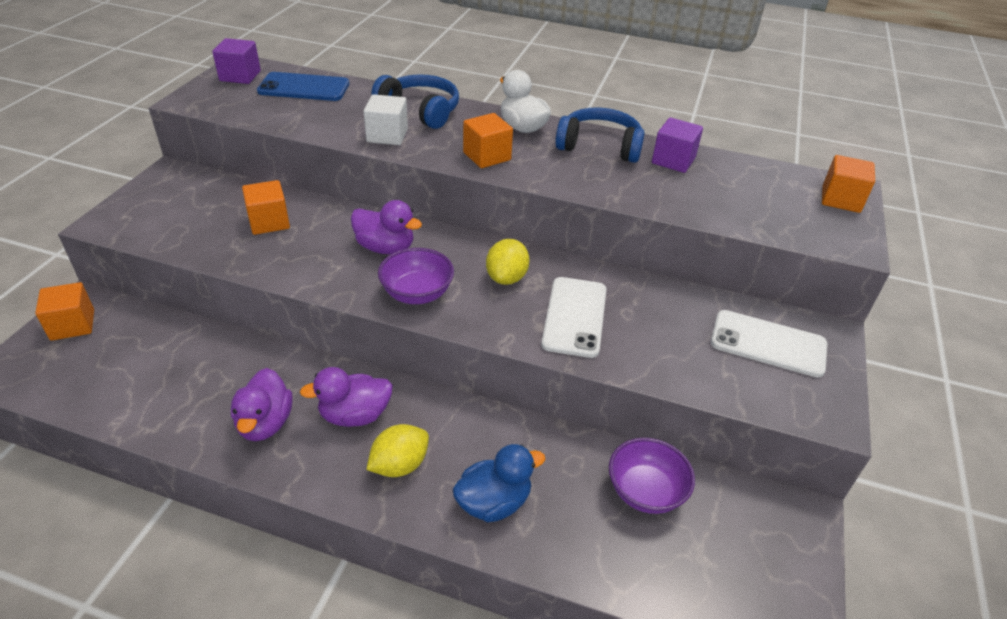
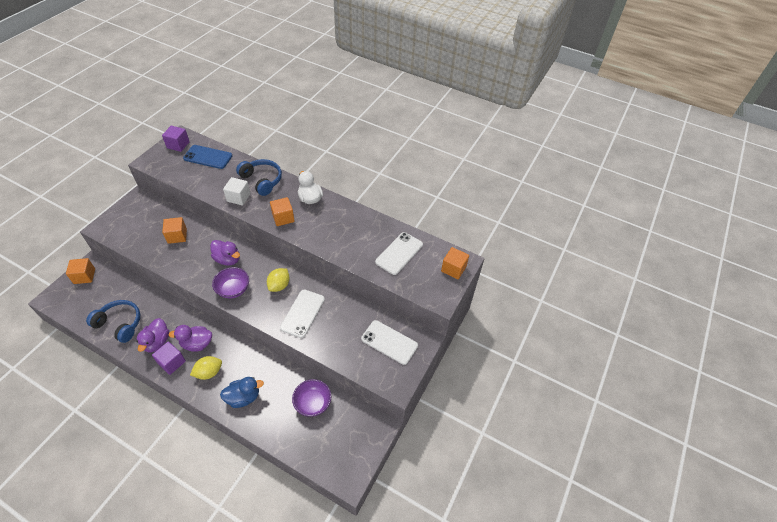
camera: 10 degrees right, 10 degrees up
blue headphones [555,108,645,163] -> blue headphones moved to [86,300,141,343]
purple cube [652,118,703,173] -> purple cube moved to [152,341,186,375]
none -> white phone [375,232,423,275]

